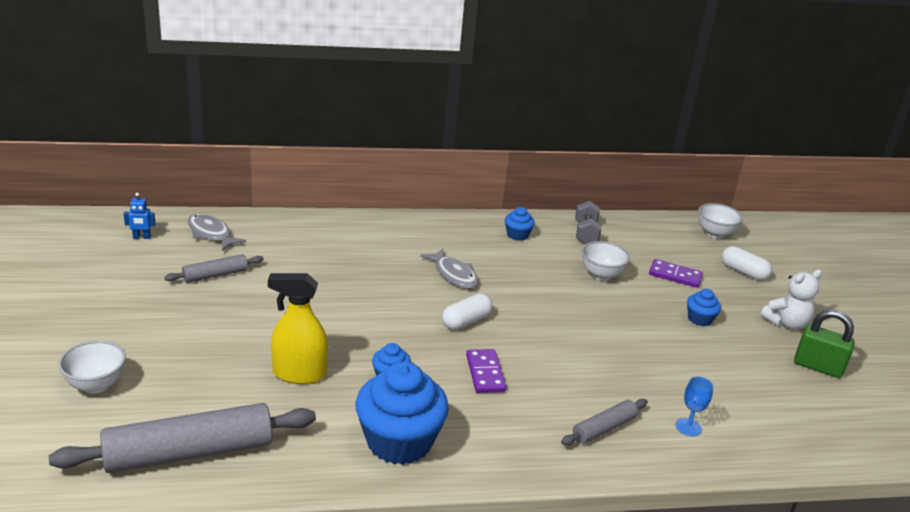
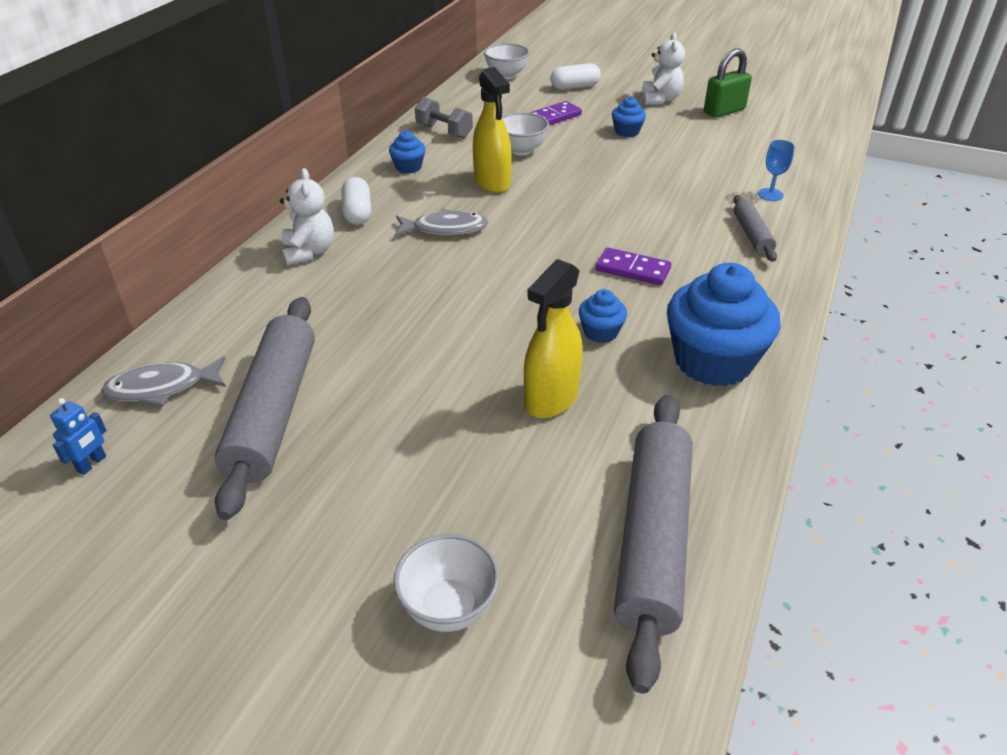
camera: 55 degrees left, 10 degrees up
grey rolling pin [164,254,264,283] -> grey rolling pin [215,297,315,520], size x1.97
white capsule [442,293,493,330] -> white capsule moved to [341,177,371,225]
none -> white teddy bear [280,168,334,266]
none -> yellow spray bottle [473,67,512,193]

